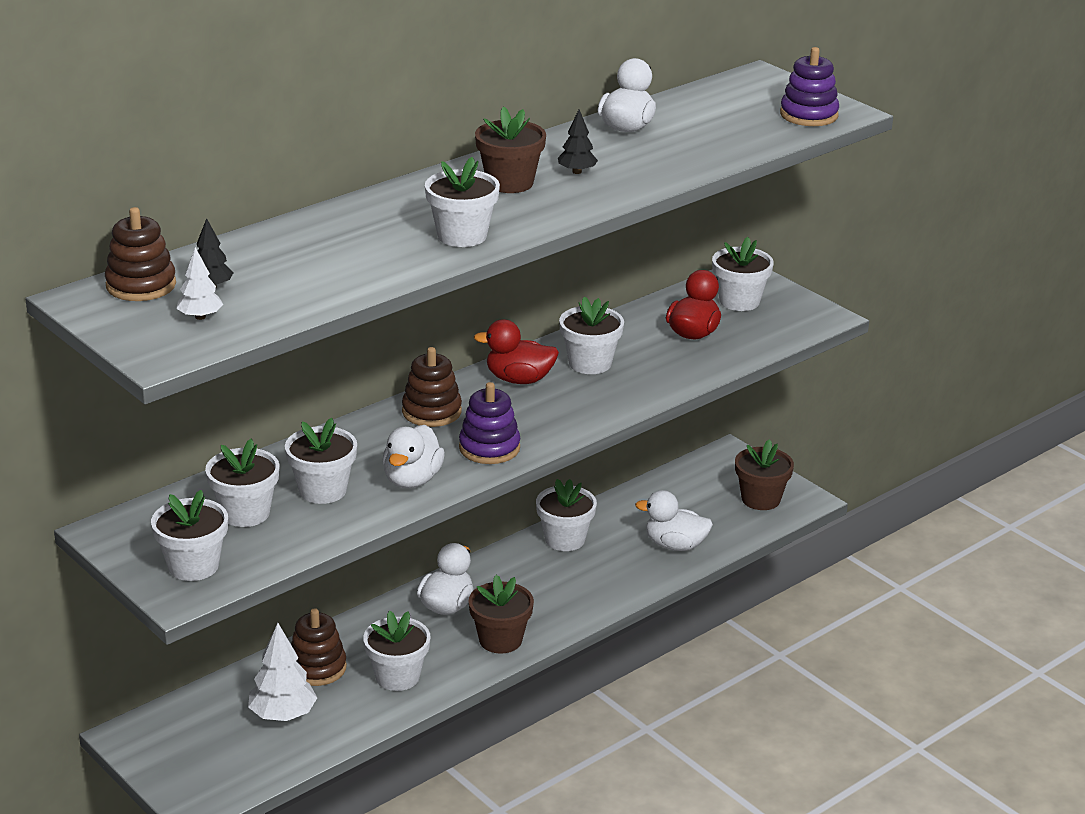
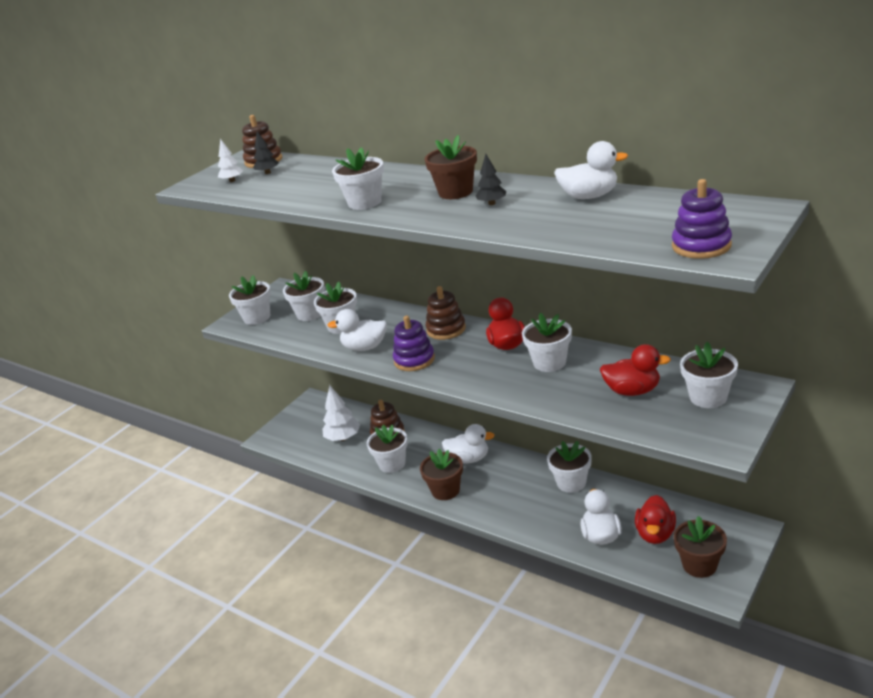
camera: 80 degrees right, 0 degrees up
none -> red duck [635,495,676,544]

